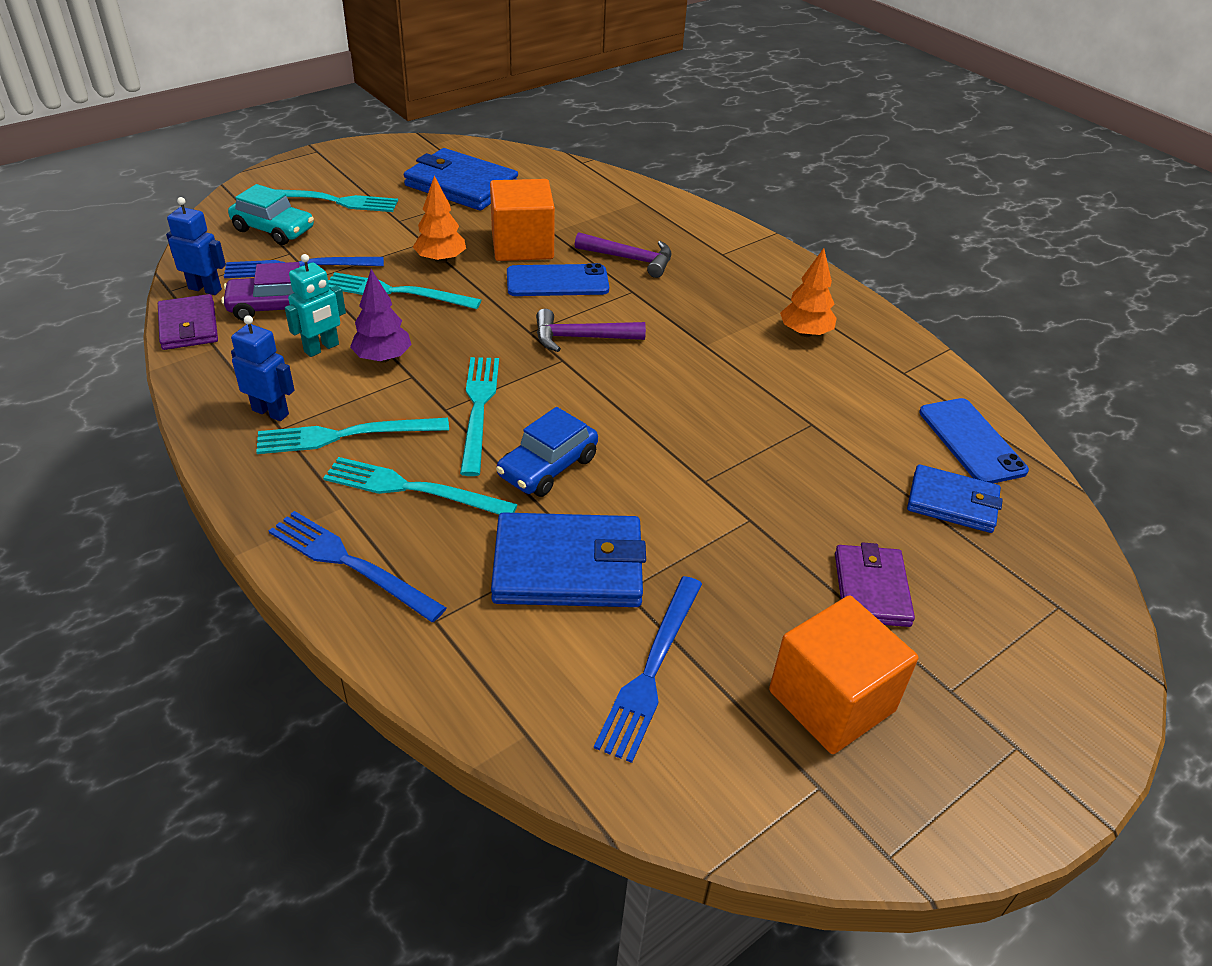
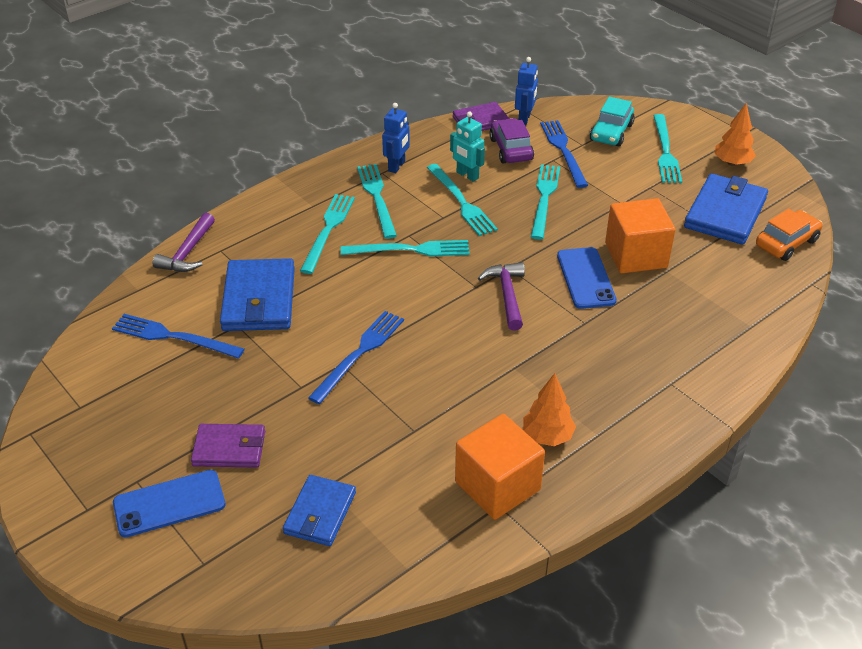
camera: 90 degrees right, 0 degrees up
blue fork [269,511,447,622] -> blue fork moved to [308,311,404,404]
purple tree [350,269,412,363] -> turquoise fork [427,164,498,236]
orange tree [413,175,466,263] -> orange tree moved to [715,103,756,166]
blue car [496,407,598,497] -> none
purple hammer [575,232,672,278] -> purple hammer moved to [153,212,215,272]
orange cube [769,595,918,754] -> orange cube moved to [455,414,545,520]
blue phone [919,398,1029,483] -> blue phone moved to [113,470,225,537]
none -> orange car [756,209,822,261]

